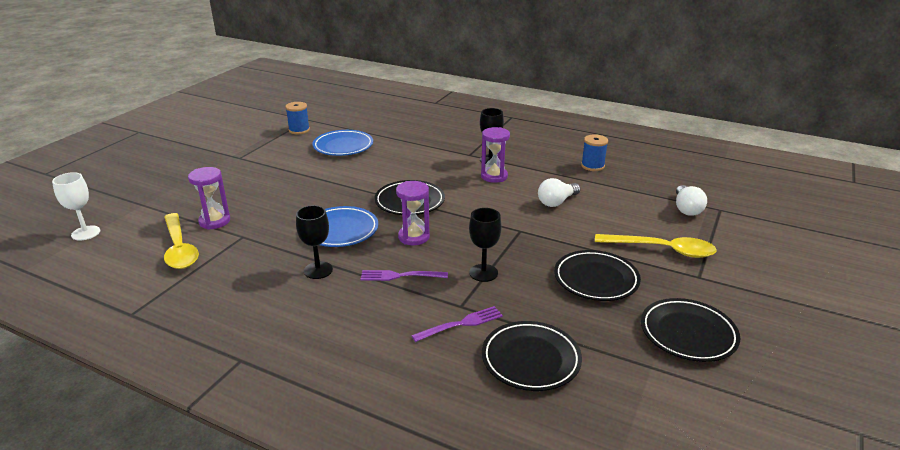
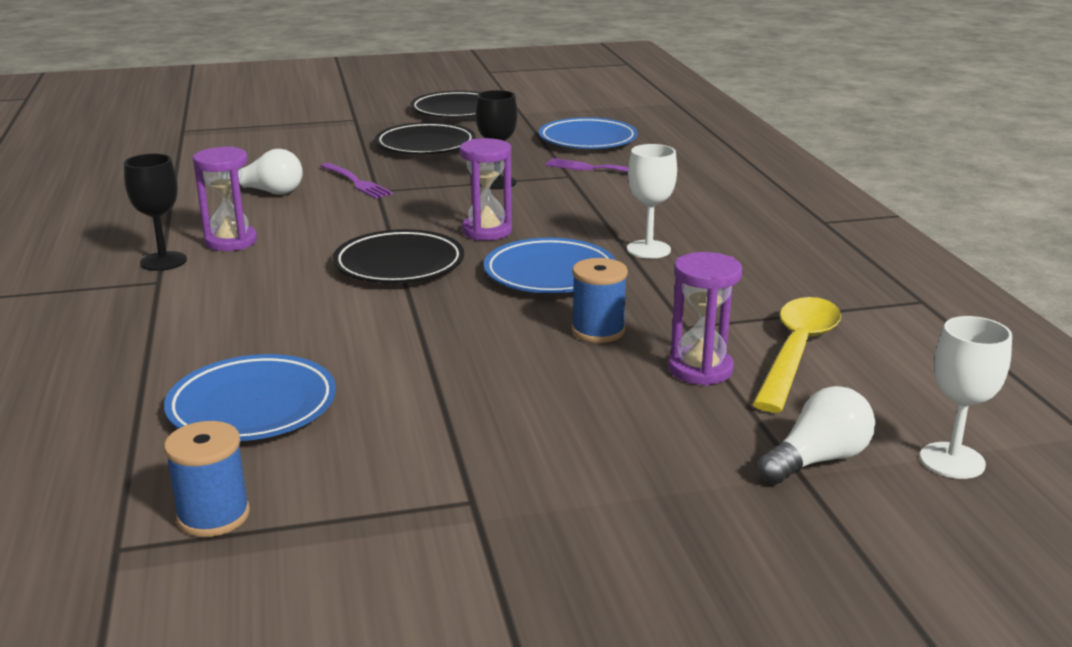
camera: 130 degrees left, 5 degrees down
black goblet [296,205,333,279] -> white goblet [627,144,677,259]
purple fork [361,270,448,281] -> purple fork moved to [321,163,393,199]
black plate [482,321,582,391] -> blue plate [539,117,638,149]
blue spool [581,134,608,171] -> blue spool moved to [571,258,628,343]
yellow spoon [595,234,717,258] -> none
white light bulb [676,185,707,216] -> white light bulb moved to [758,386,875,484]

